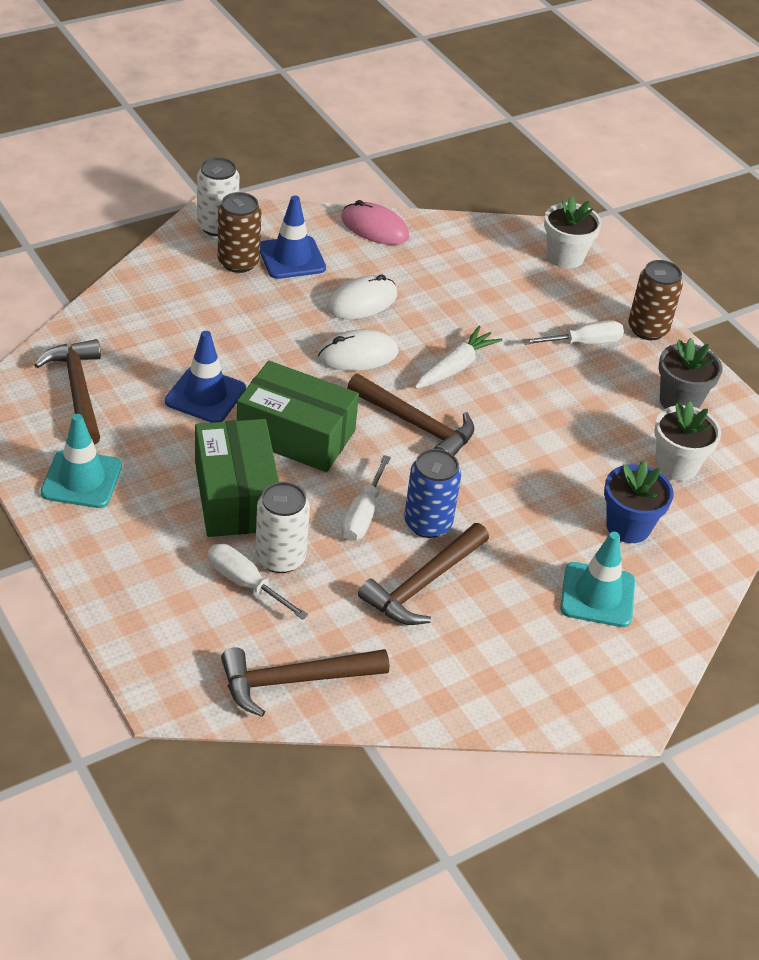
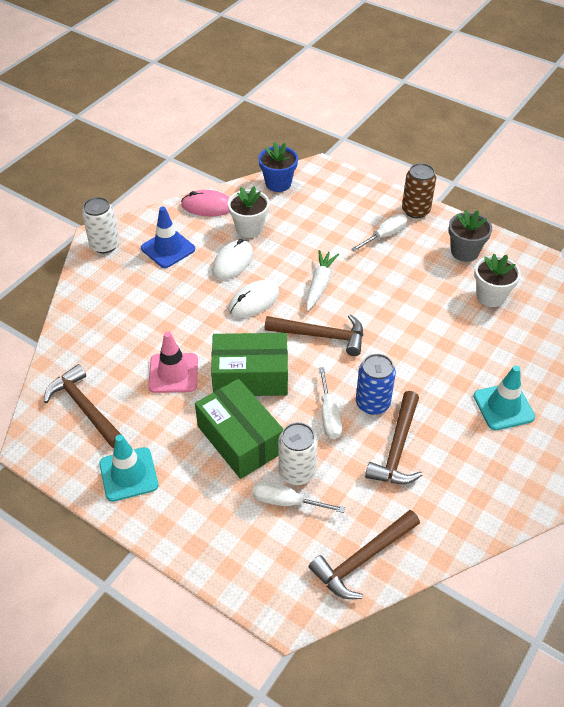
camera: 20 degrees left, 5 degrees up
blue traffic cone [165,331,246,423] -> pink traffic cone [148,332,198,393]
brown can [218,192,261,273] -> none
white flower pot [544,196,602,269] -> white flower pot moved to [228,186,269,238]
blue flower pot [604,460,674,543] -> blue flower pot moved to [259,142,298,192]

